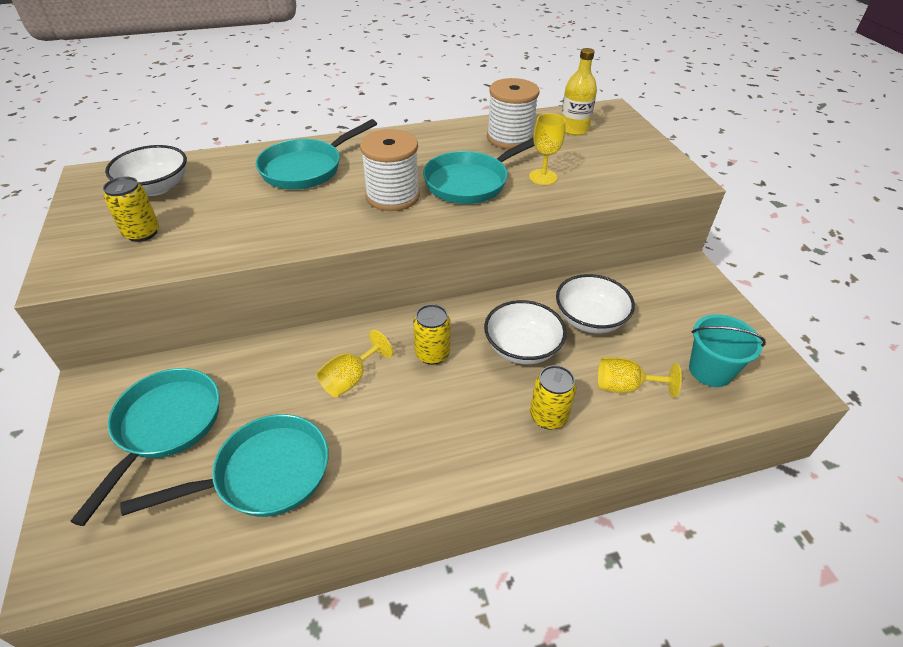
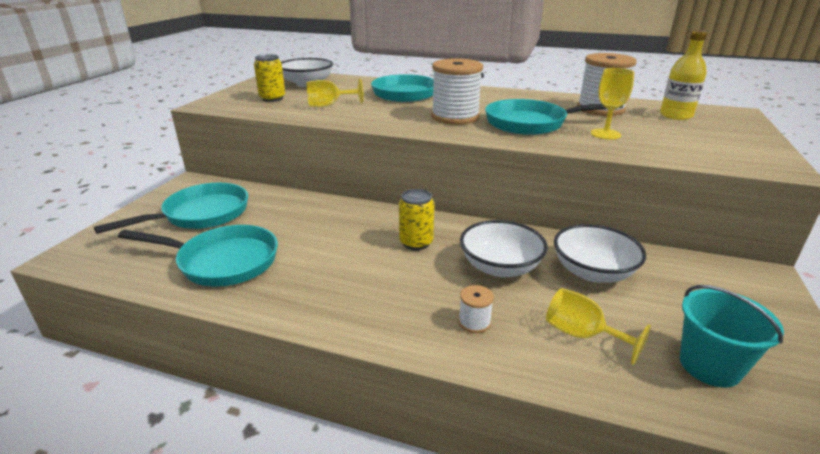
camera: 35 degrees right, 15 degrees down
yellow goblet [317,330,393,398] -> yellow goblet moved to [306,78,364,107]
yellow can [530,365,576,429] -> white spool [459,285,494,333]

